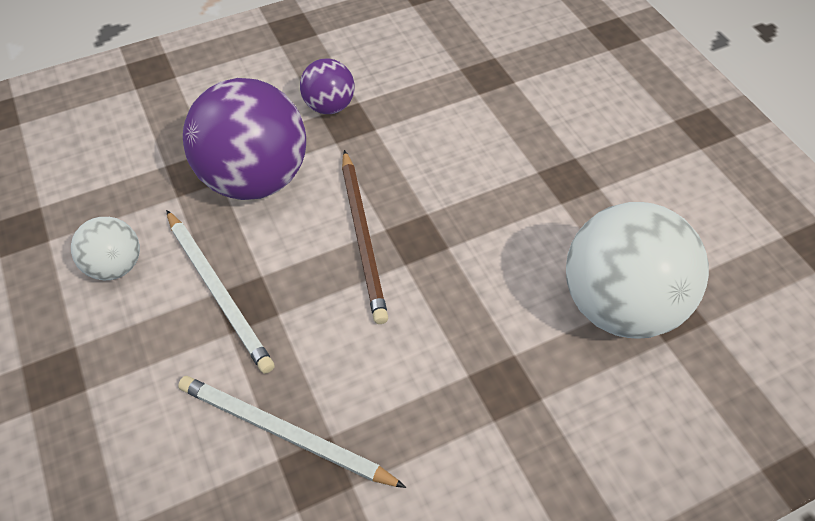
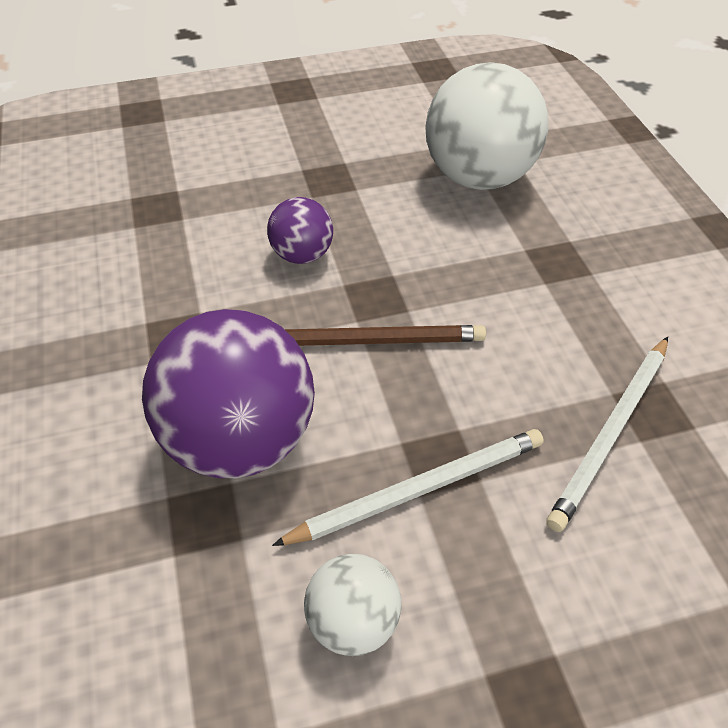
camera: 80 degrees left, 5 degrees down
purple ball [300,58,355,114] -> purple ball moved to [267,197,333,264]

